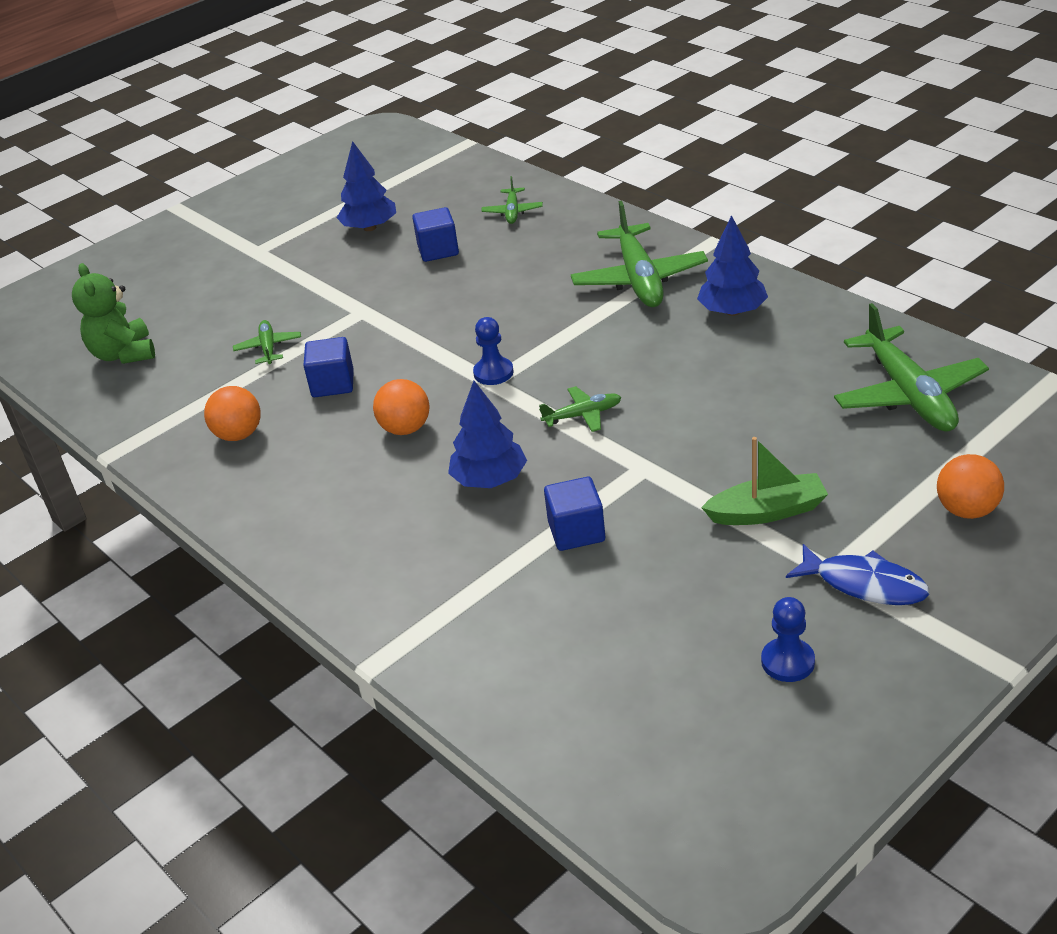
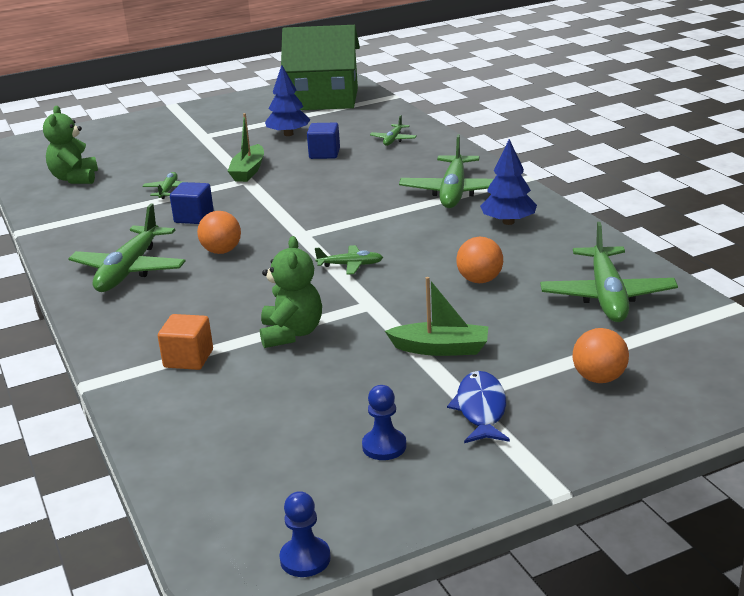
camera: 15 degrees right, 10 degrees down
orange ball [204,386,261,441] -> orange ball moved to [456,237,503,283]
blue tree [448,381,527,488] -> none
blue pawn [473,317,513,385] -> blue pawn moved to [279,491,331,577]
blue cube [544,477,605,551] -> green teddy bear [260,236,322,348]
blue fish [786,544,929,605] -> blue fish turned 135 degrees counterclockwise [447,371,510,443]
none -> green plane [68,203,186,292]
none -> orange cube [158,314,213,370]
none -> green boat [228,113,264,182]
none -> green house [281,25,360,110]

